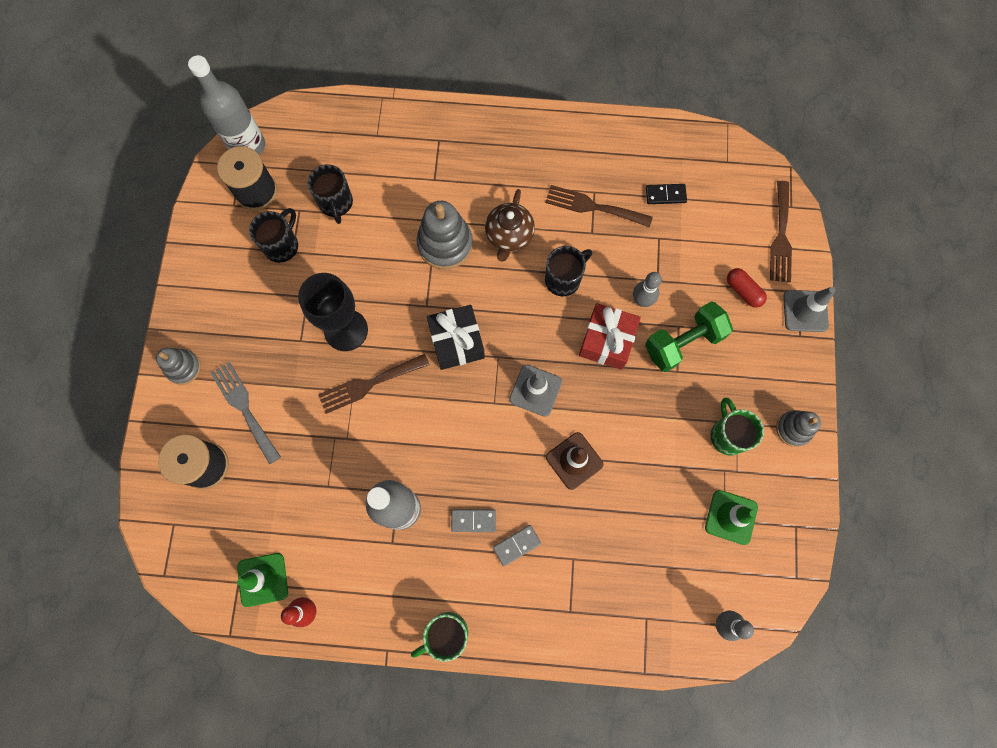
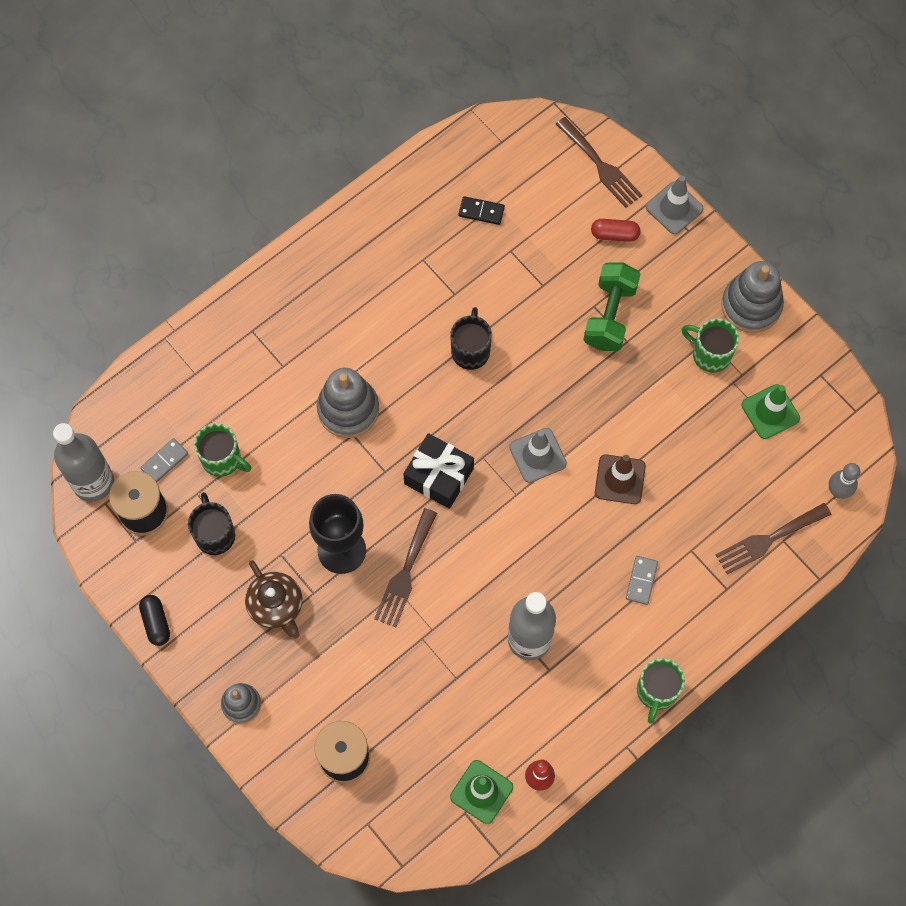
camera: 45 degrees left, 5 degrees down
grey fork [211,362,281,464] -> none
black mug [307,164,353,224] -> green mug [194,423,251,477]
grey domino [451,509,496,532] -> grey domino moved to [140,438,188,482]
brown teapot [485,189,535,262] -> brown teapot moved to [245,560,302,638]
brown fork [545,185,653,228] -> brown fork moved to [716,503,831,575]
red gift [579,303,641,370] -> none
grey bowling pin [633,272,662,307] -> none
black domino [646,184,687,204] -> black domino turned 60 degrees clockwise [458,196,505,225]
grey stacking toy [776,410,821,447] -> grey stacking toy [721,261,784,333], size x1.65
none -> black capsule [139,595,170,646]

